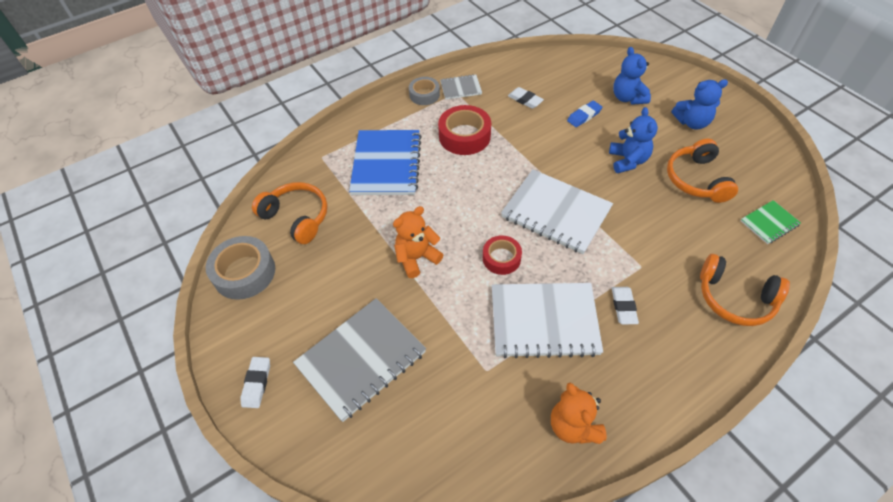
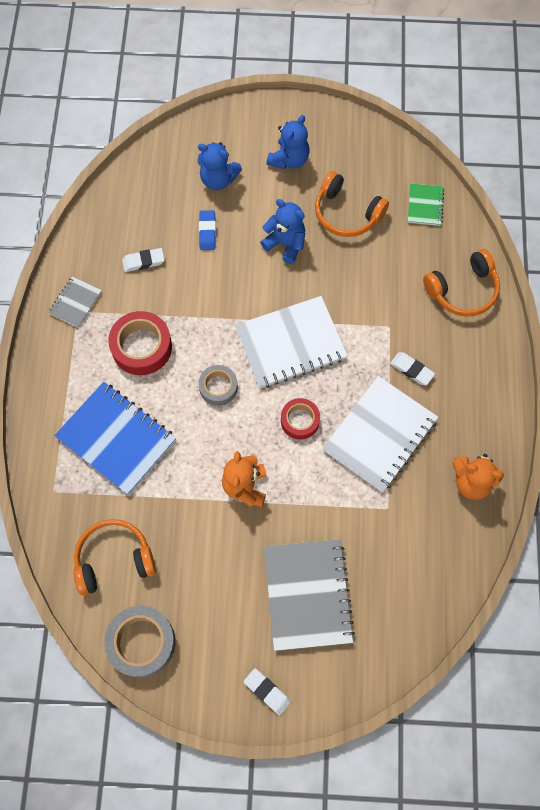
camera: 55 degrees left, 15 degrees up
grey tape [409,77,440,105] -> grey tape moved to [198,365,238,406]

